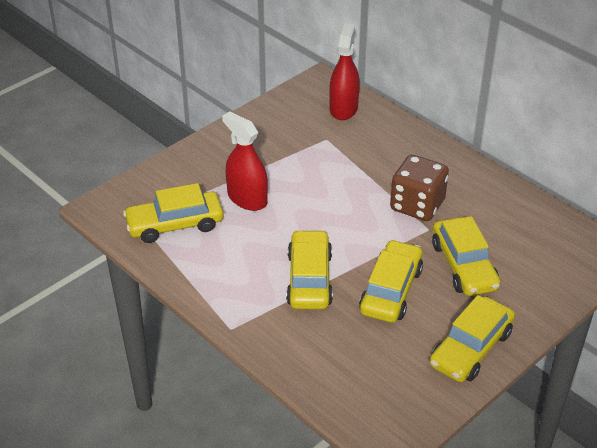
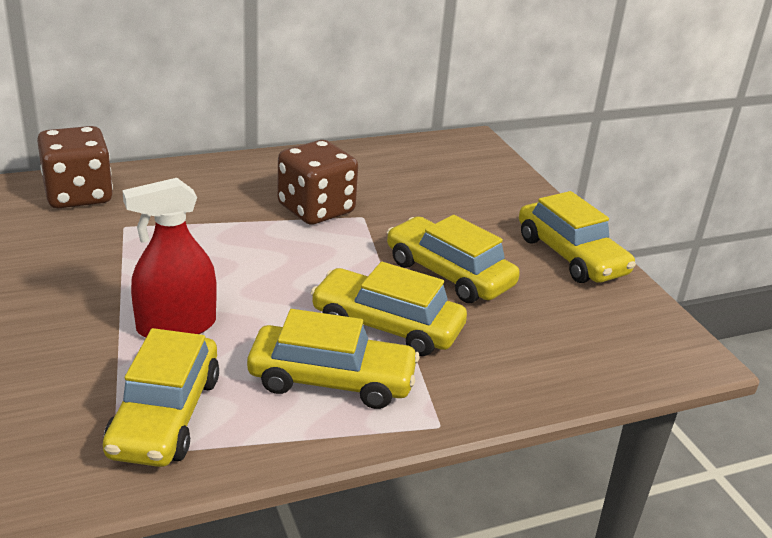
camera: 70 degrees left, 10 degrees down
red spray bottle [329,23,360,120] -> brown dice [37,126,113,208]
yellow car [432,216,500,296] -> yellow car moved to [247,309,420,409]

